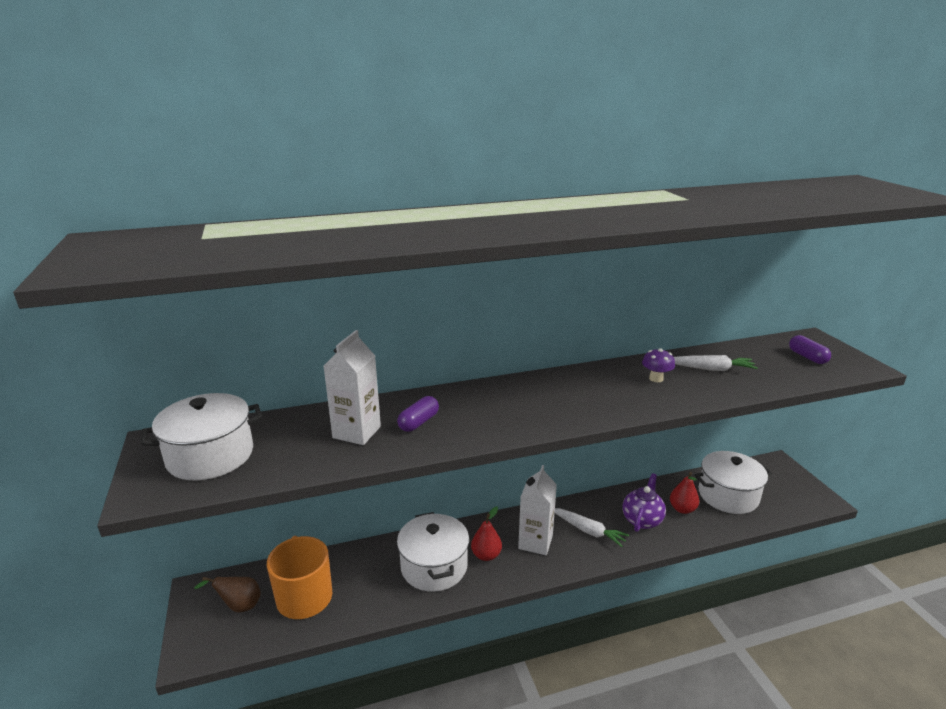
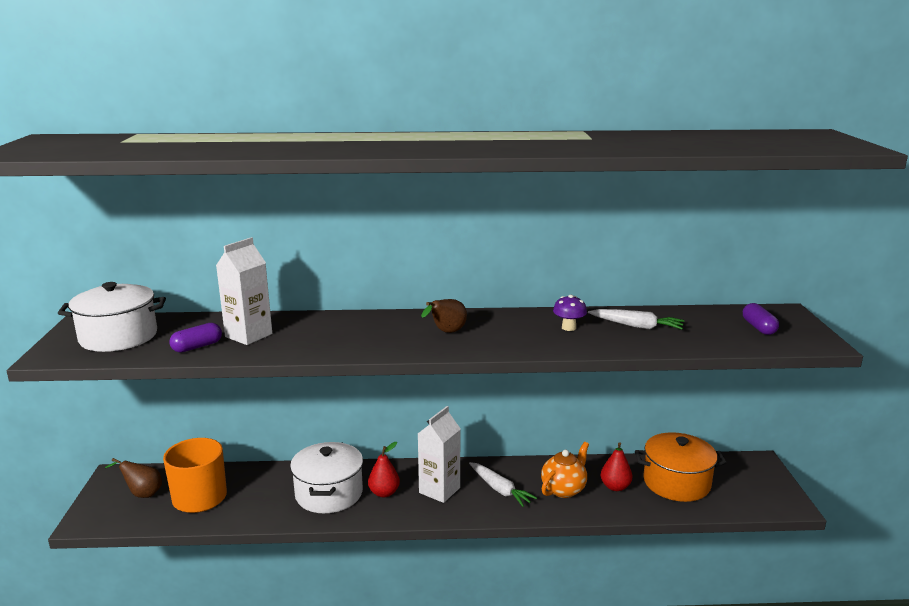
camera: 15 degrees right, 5 degrees down
purple capsule [397,396,439,432] -> purple capsule moved to [169,323,222,353]
purple teapot [622,473,666,532] -> orange teapot [541,442,589,498]
white pot [694,451,772,514] -> orange pot [635,432,727,502]
none -> brown pear [421,299,467,333]

